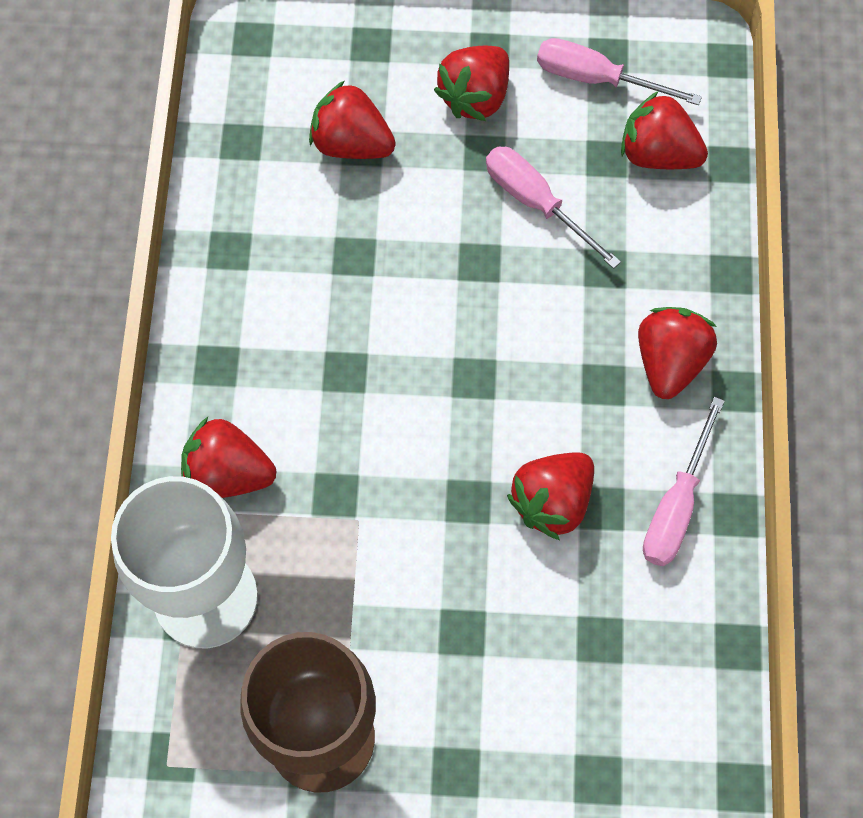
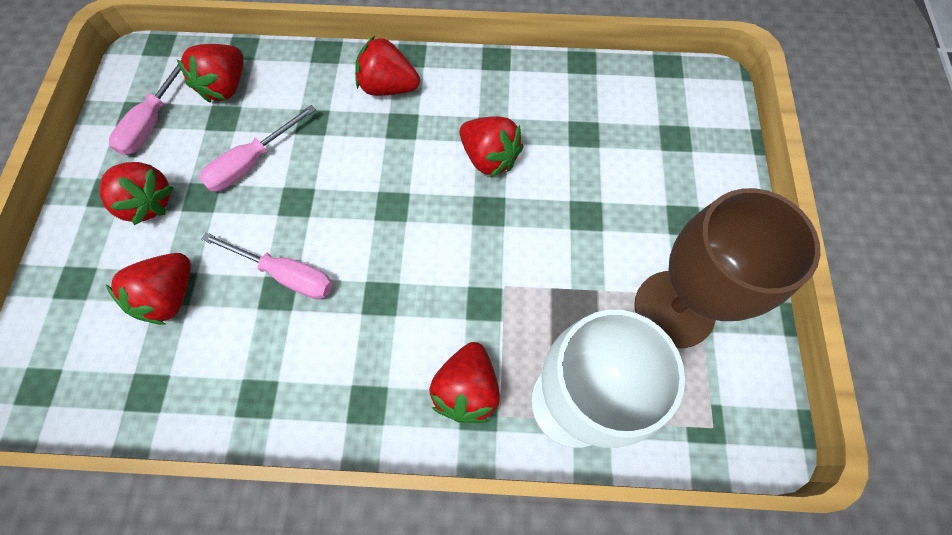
camera: 90 degrees left, 0 degrees up
pink screwdriver [643,397,724,566] -> pink screwdriver moved to [201,232,333,300]

